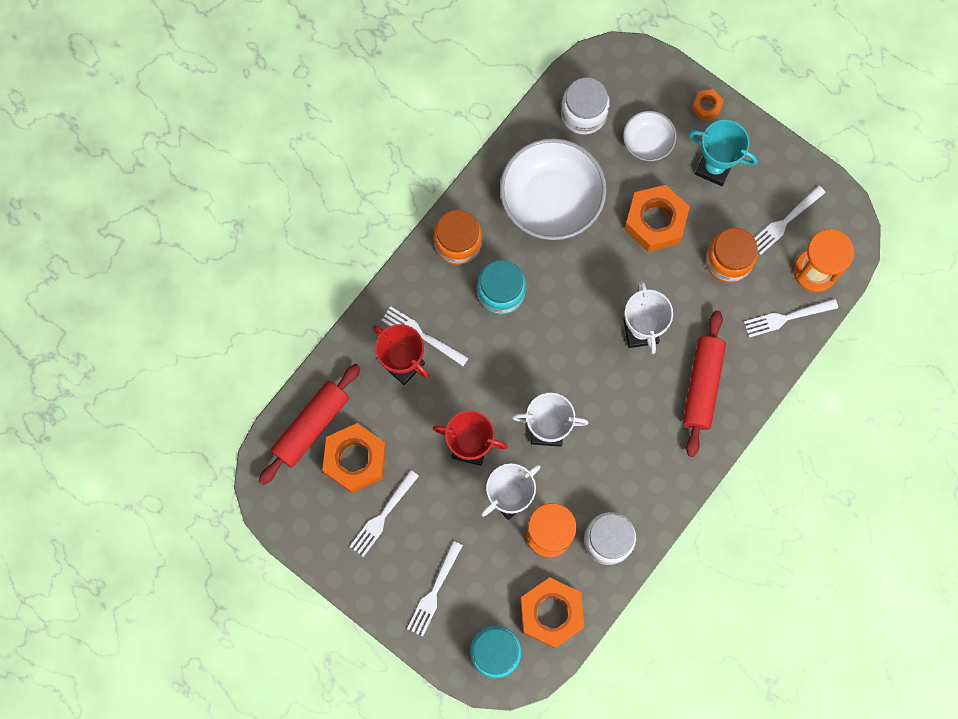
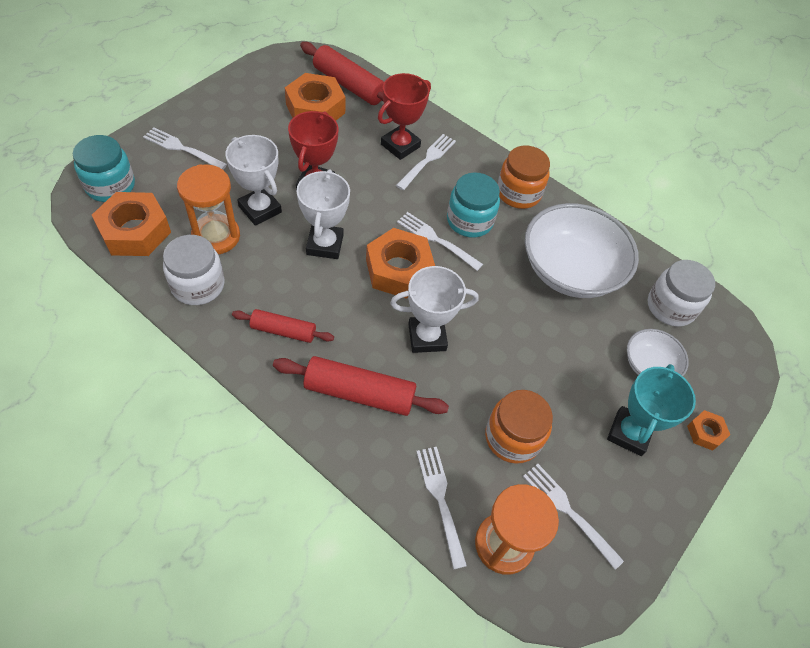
camera: 85 degrees right, 20 degrees down
white fork [349,470,419,557] -> white fork moved to [397,212,483,271]
orange nut [624,185,690,252] -> orange nut moved to [366,228,435,299]
none -> red rolling pin [232,309,334,343]

